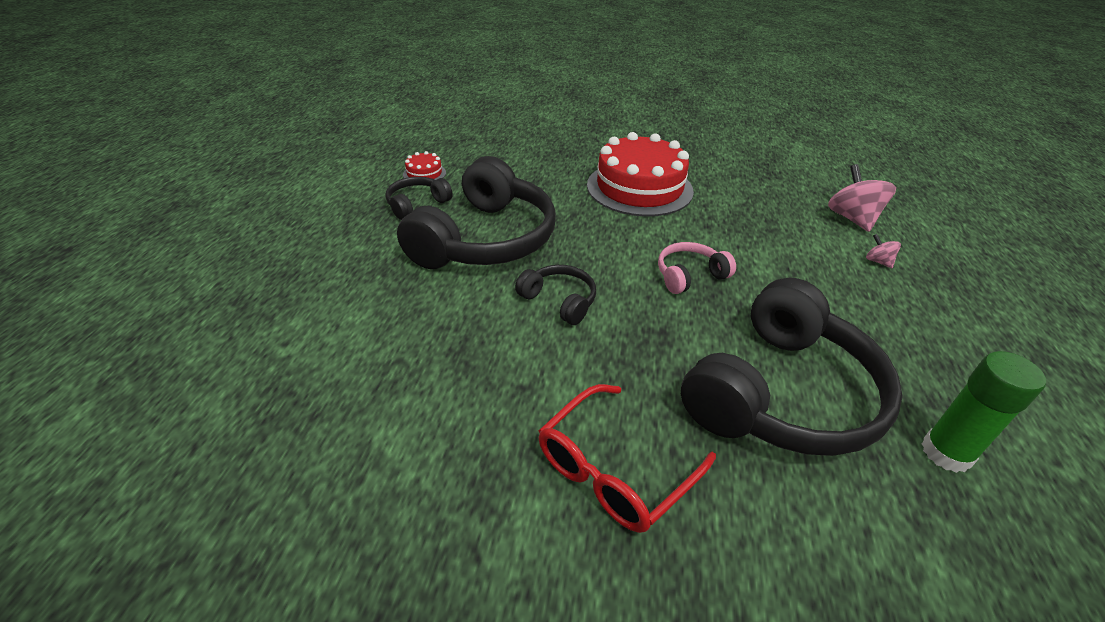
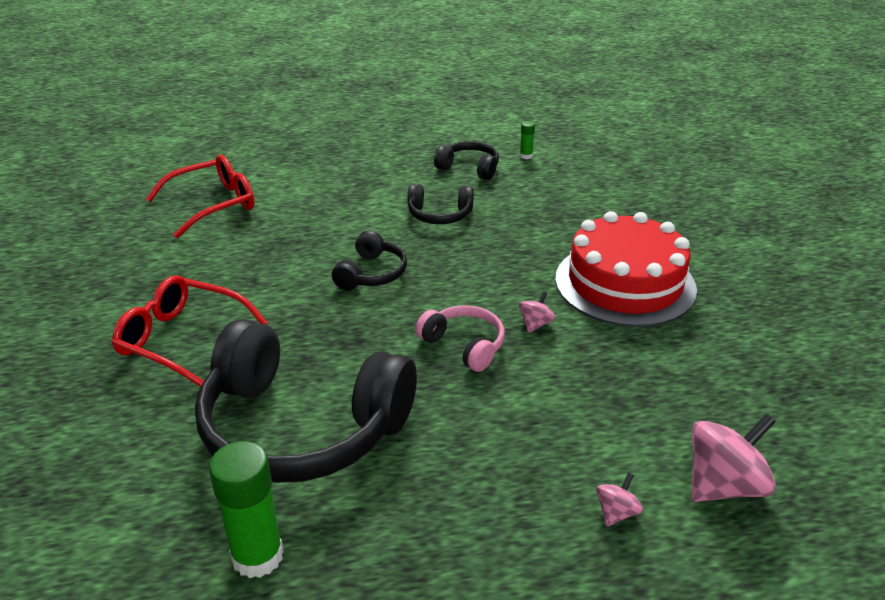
camera: 70 degrees right, 5 degrees down
black headphones [397,156,556,269] -> black headphones [408,184,474,224], size x0.46
red cake [403,151,446,180] -> green glue stick [520,121,535,159]
none -> red glasses [146,155,254,238]
none -> pink spinning top [519,291,556,333]

